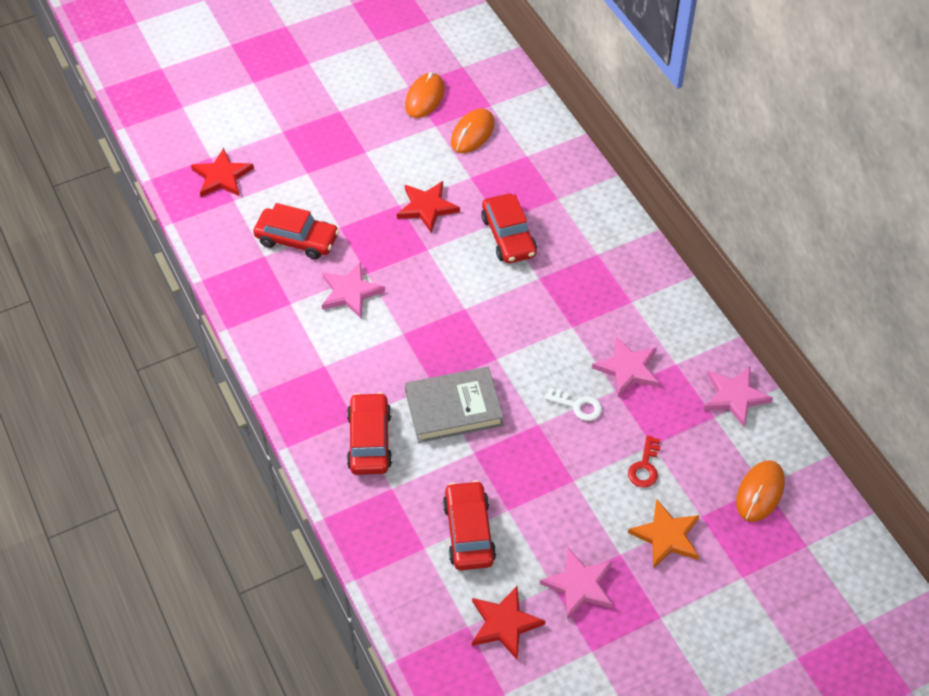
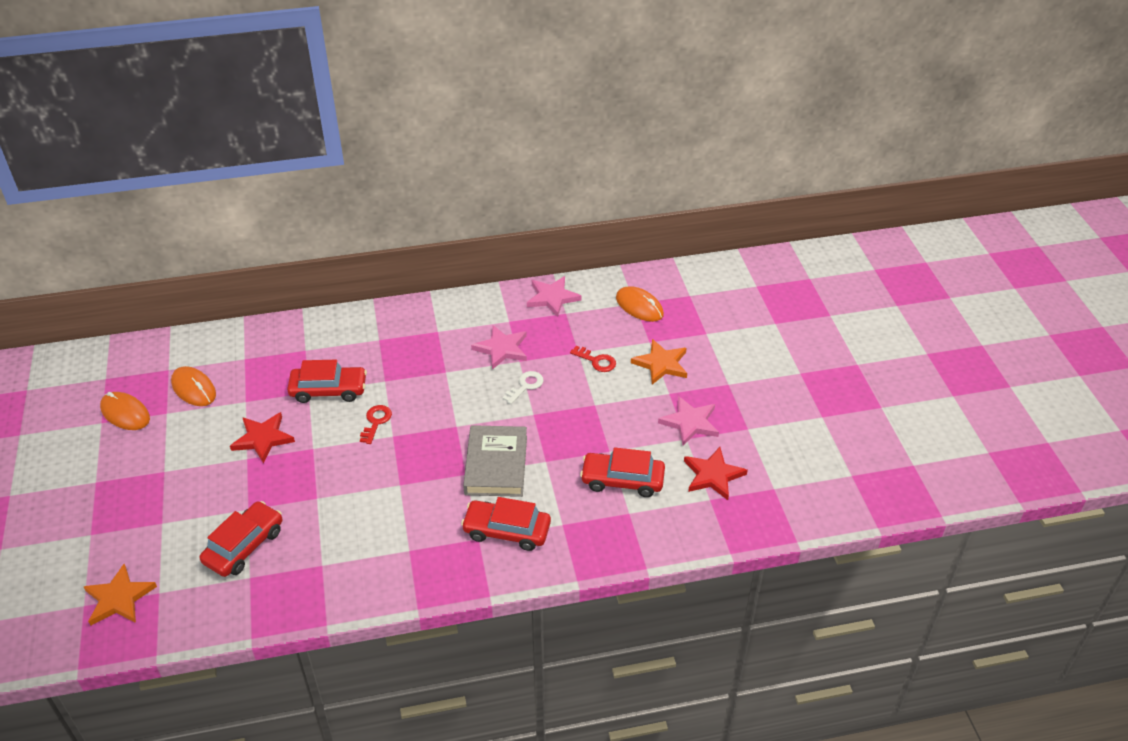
camera: 75 degrees left, 10 degrees down
red star [191,148,254,197] -> orange star [84,564,157,626]
pink star [322,262,385,318] -> none
none -> red key [360,405,392,444]

